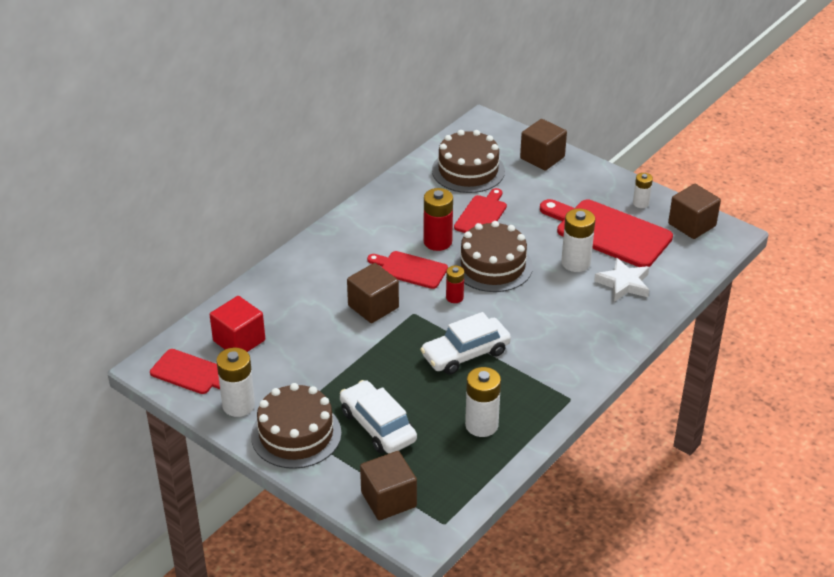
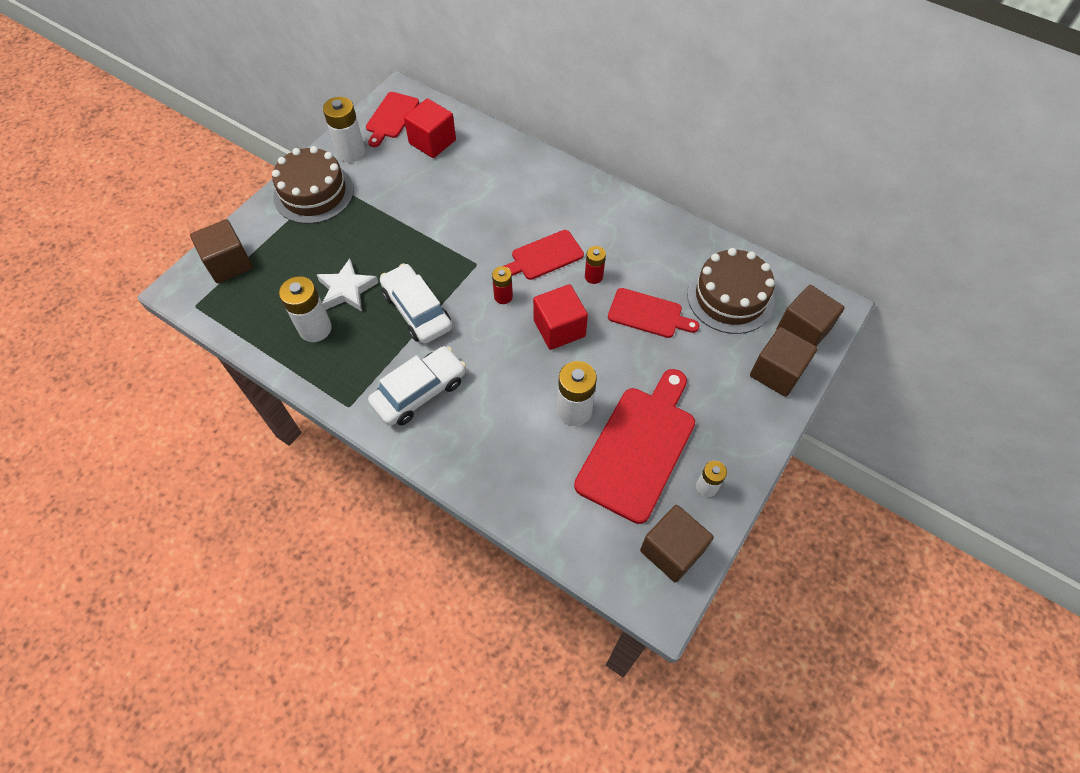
camera: 85 degrees right, 20 degrees up
white car [340,380,417,454] -> white car moved to [368,346,466,426]
brown cube [347,263,399,323] -> brown cube moved to [776,285,845,346]
red cutting board [367,251,448,289] -> red cutting board turned 135 degrees counterclockwise [504,230,584,280]
red battery [424,188,453,251] -> red battery [585,246,606,284], size x0.59
brown cake [453,221,533,292] -> red cube [533,284,588,350]
white star [594,258,649,302] -> white star moved to [317,259,378,311]

